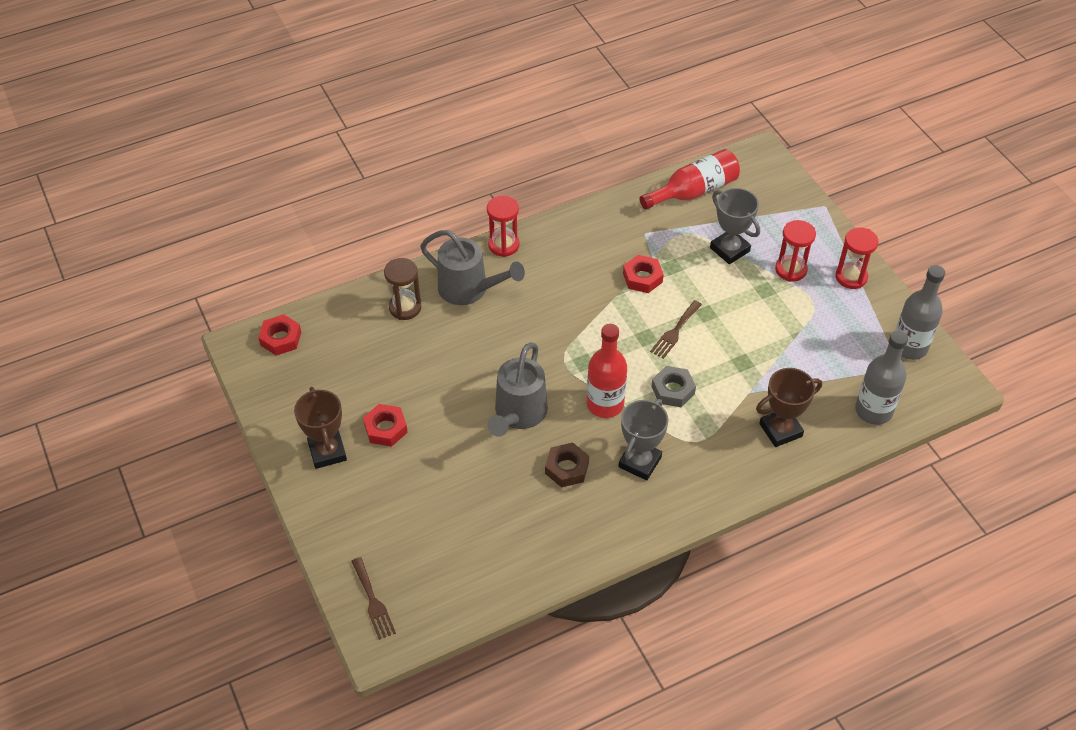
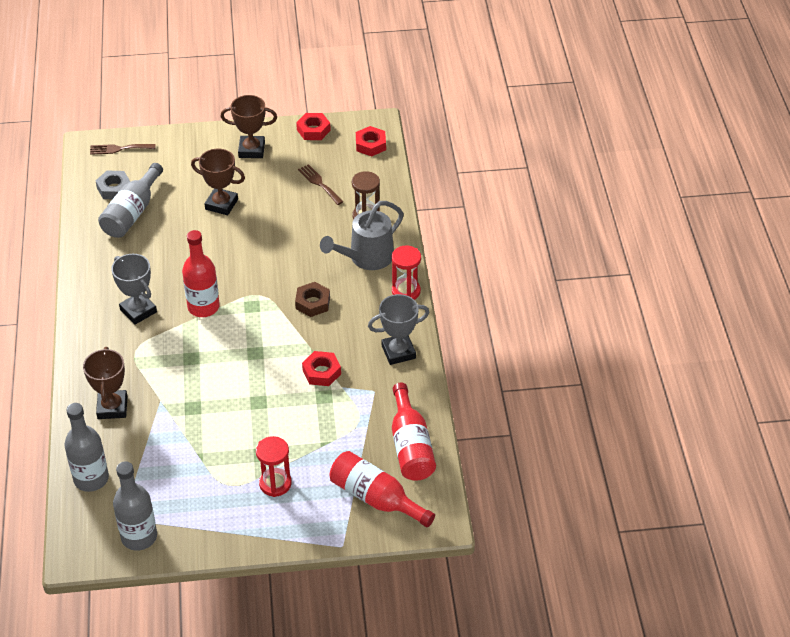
camera: 110 degrees right, 5 degrees down
red nut [363,404,408,447] -> red nut moved to [296,113,331,140]
grey watering can [487,342,548,437] -> none
brown nut [545,442,589,487] -> brown nut moved to [295,282,330,317]
brown fork [650,300,702,359] -> brown fork moved to [298,164,344,205]
grey nut [651,366,696,407] -> grey nut moved to [96,171,130,199]
grey trophy [710,188,760,264] -> grey trophy moved to [368,294,429,365]
red hourglass [835,227,878,289] -> none
none -> grey bottle [98,163,163,238]
none -> brown trophy [191,149,245,215]
none -> red bottle [329,451,435,527]

